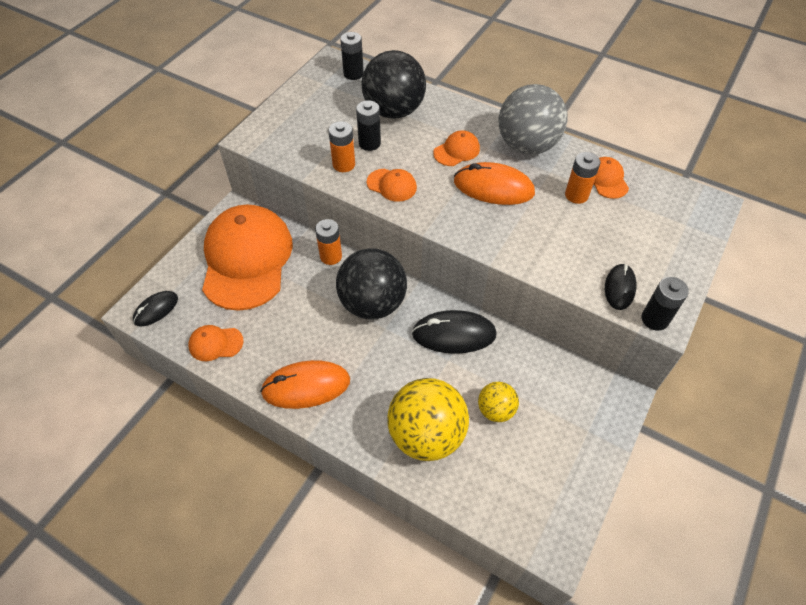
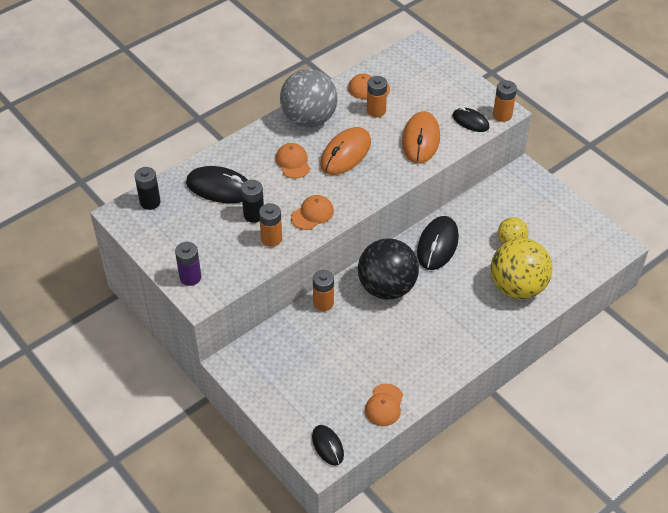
camera: 70 degrees left, 5 degrees down
orange cap [202,205,293,311] -> none
orange mouse [260,360,350,409] -> orange mouse moved to [402,111,440,164]
black ball [362,50,426,119] -> black mouse [186,166,248,203]
black battery [642,277,689,331] -> orange battery [493,80,517,122]
none -> purple battery [175,242,201,286]

